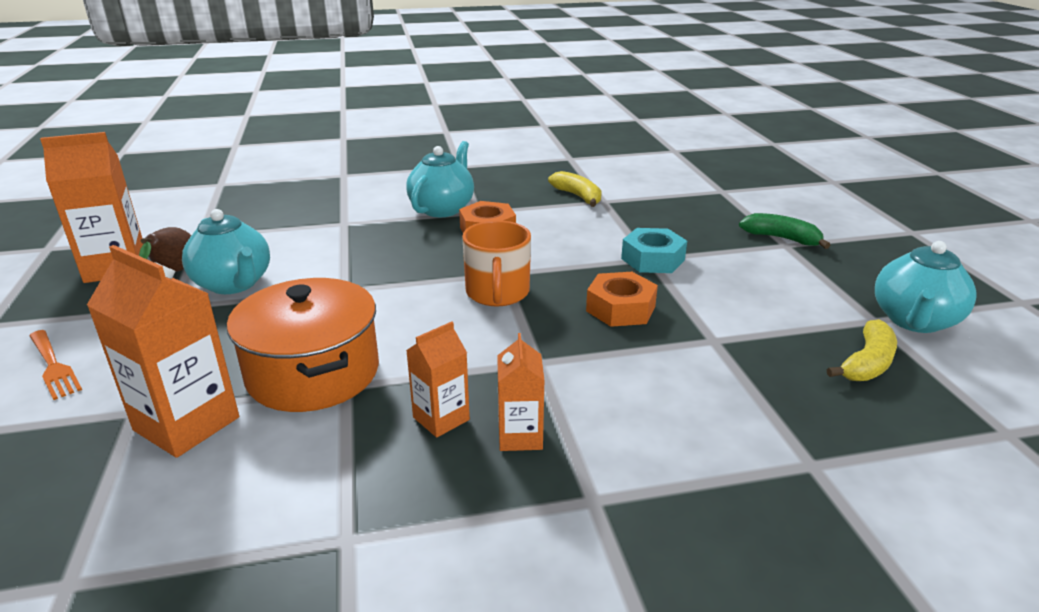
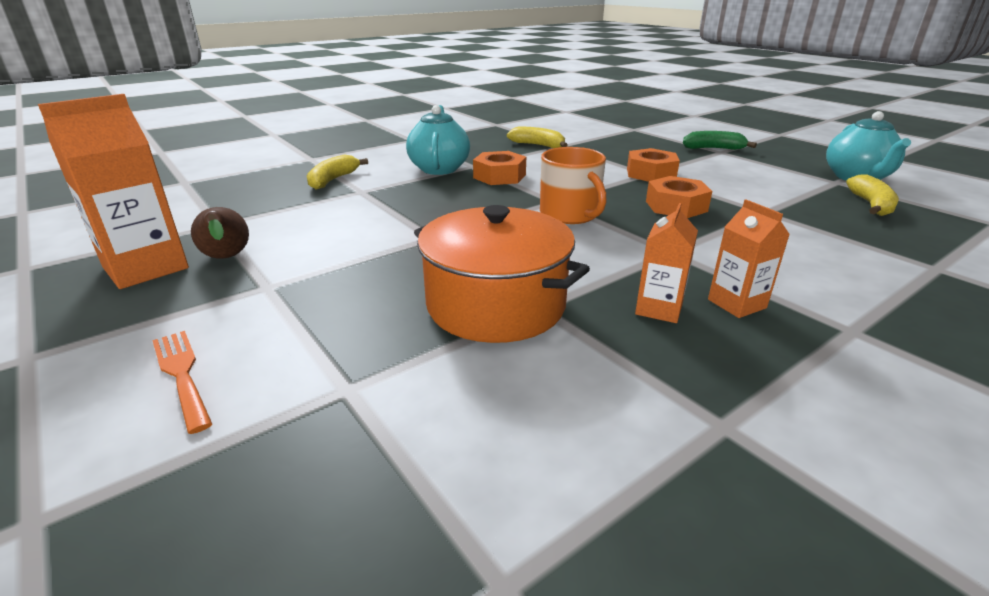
camera: 25 degrees left, 0 degrees up
orange fork [29,330,82,400] -> orange fork turned 150 degrees counterclockwise [152,331,212,434]
orange carton [87,245,239,458] -> none
turquoise teapot [182,209,270,294] -> none
turquoise nut [621,228,687,273] -> orange nut [627,148,680,182]
none -> yellow banana [307,154,368,190]

